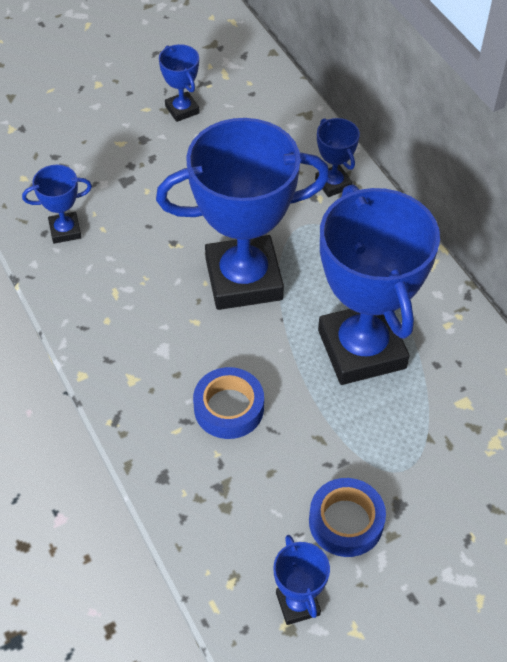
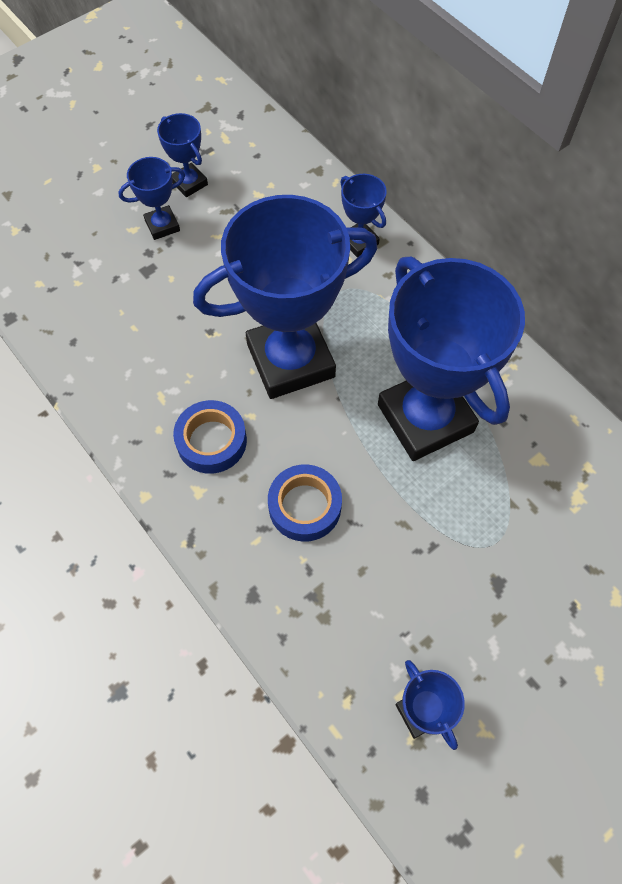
camera: 10 degrees left, 10 degrees up
blue trophy [22,165,92,244] -> blue trophy moved to [119,157,185,240]
blue tape [309,478,386,557] -> blue tape moved to [173,400,247,474]

